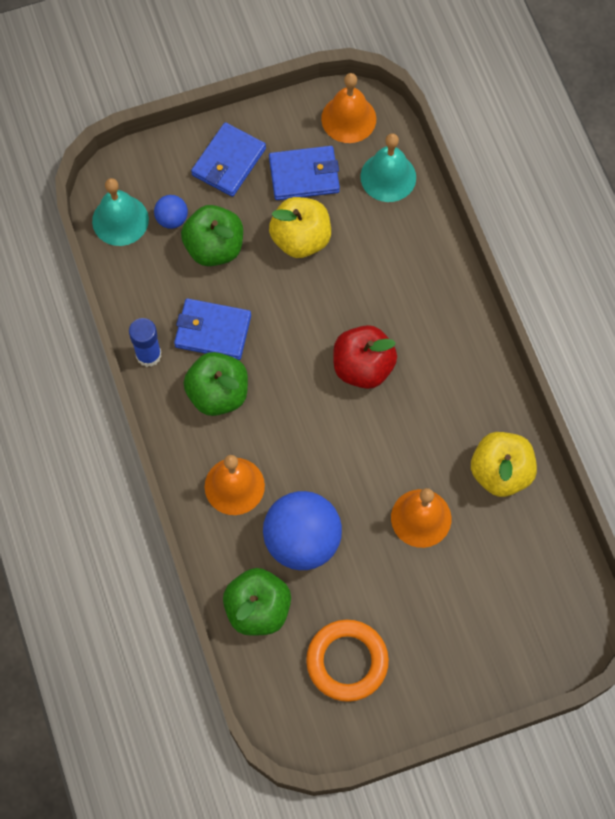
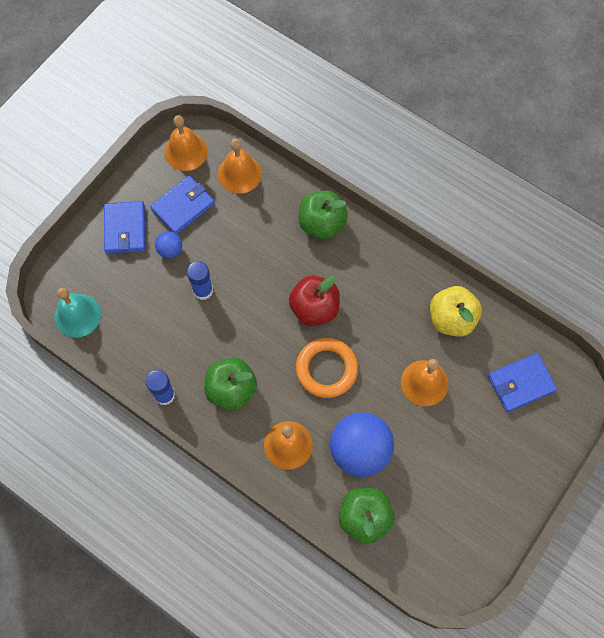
camera: 35 degrees left, 0 degrees up
blue ball [154,195,188,229] -> blue ball moved to [155,231,182,258]
blue wallet [174,298,251,360] -> blue wallet moved to [488,353,557,412]
green apple [181,205,243,266] -> green apple moved to [299,190,348,239]
yellow apple [269,197,331,258] -> none
orange ring [306,620,389,702] -> orange ring moved to [296,338,358,398]
turquoise bell [360,133,416,202] -> orange bell [218,138,262,194]
none -> blue glue stick [187,261,213,300]

